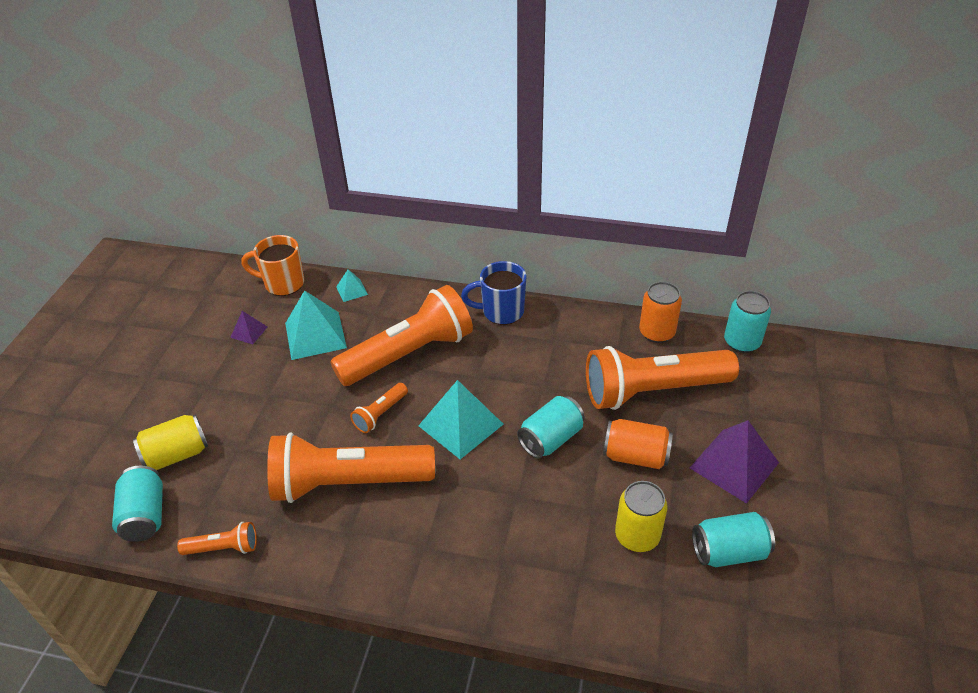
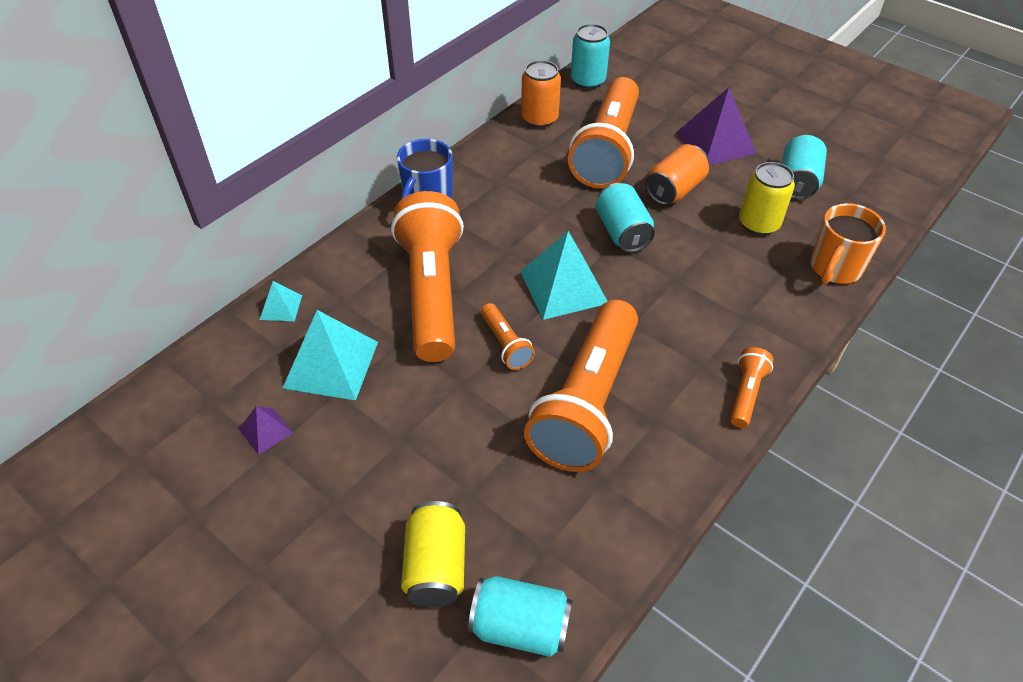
camera: 65 degrees left, 5 degrees up
orange flashlight [177,522,257,555] -> orange flashlight moved to [730,347,774,428]
orange mug [241,235,304,296] -> orange mug moved to [810,203,886,285]

